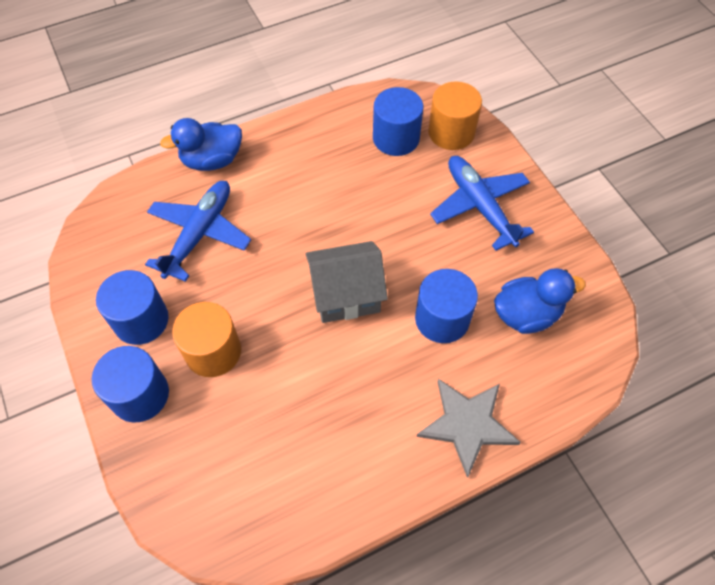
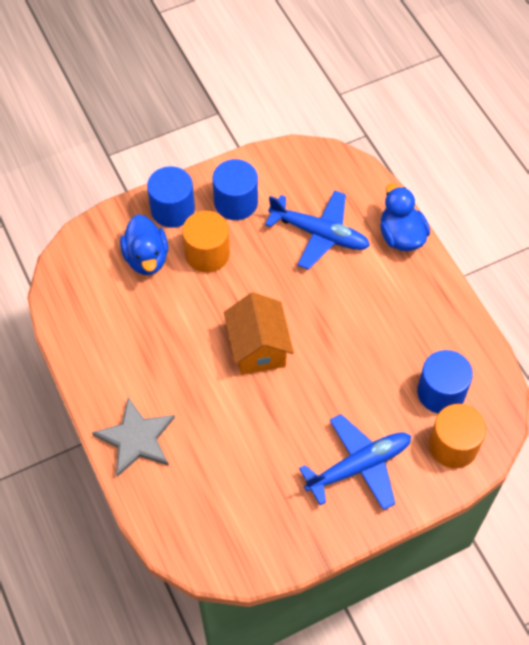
camera: 90 degrees right, 0 degrees up
grey house [306,241,388,323] -> orange house [224,292,294,375]
blue cylinder [415,269,478,343] -> none
blue duck [494,268,586,334] -> blue duck moved to [120,214,168,275]

